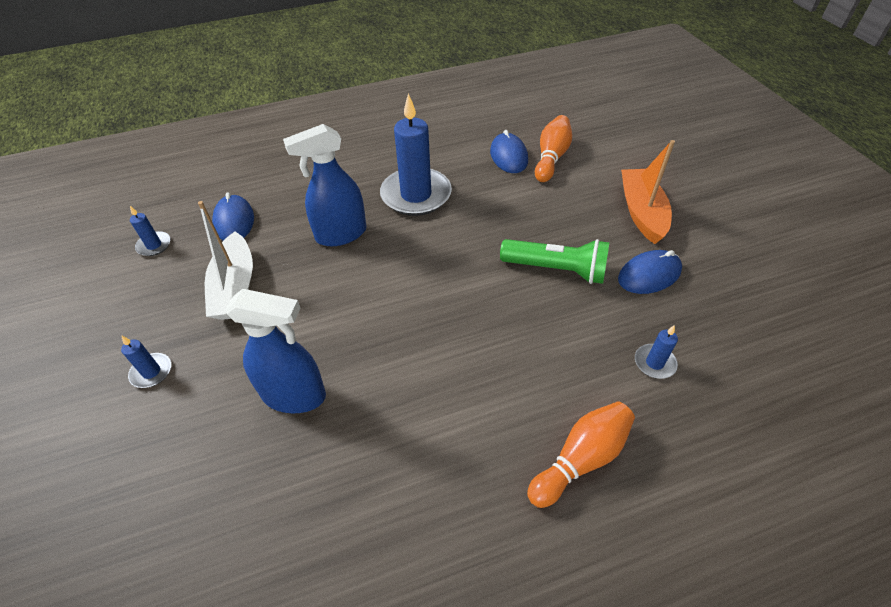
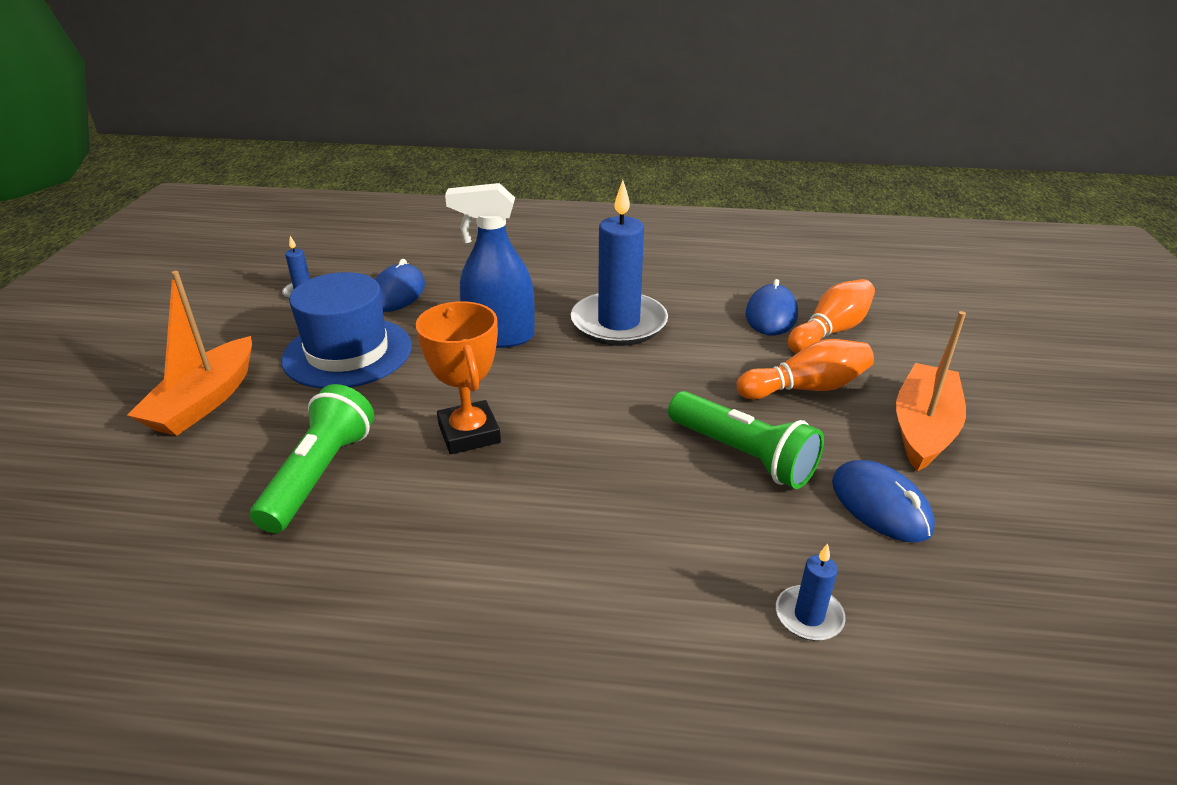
camera: 25 degrees right, 15 degrees down
blue candle [121,335,171,388] -> orange boat [127,271,252,436]
white boat [198,201,253,320] -> blue hat [281,272,412,389]
blue spray bottle [225,289,326,413] -> green flashlight [250,384,374,533]
orange bowling pin [527,401,635,508] -> orange bowling pin moved to [737,339,874,400]
blue mouse [618,250,682,294] -> blue mouse turned 60 degrees clockwise [832,460,935,542]
none -> orange trophy [415,301,501,454]

